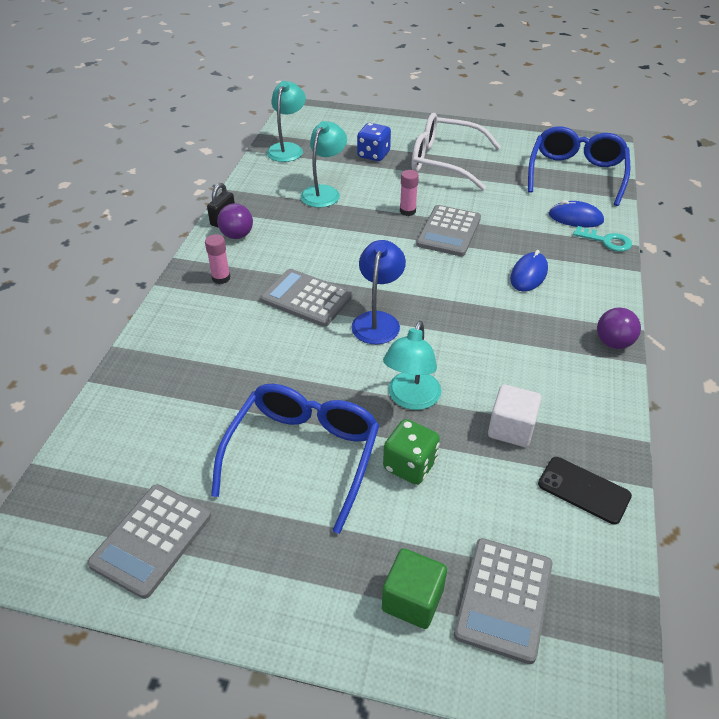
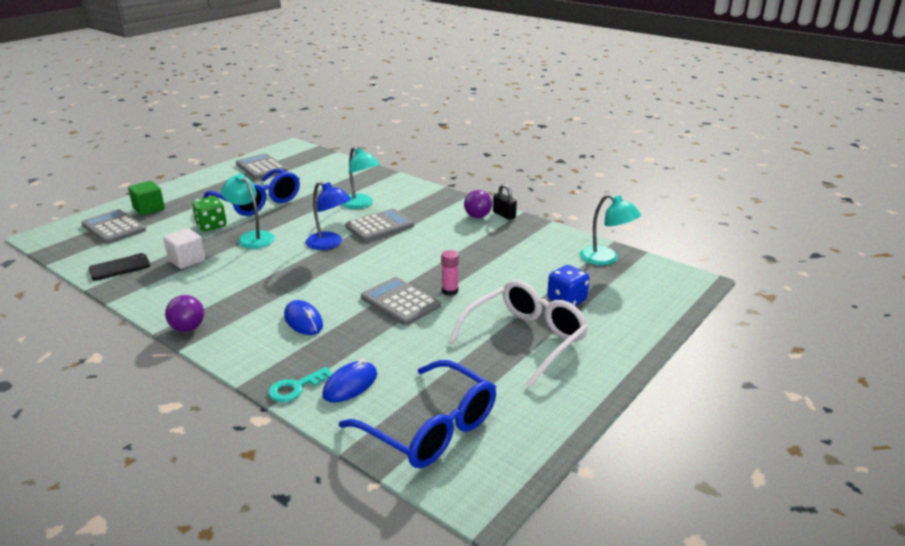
camera: 115 degrees right, 15 degrees down
pink glue stick [205,234,230,284] -> none
turquoise lamp [300,121,347,208] -> turquoise lamp moved to [341,146,380,209]

